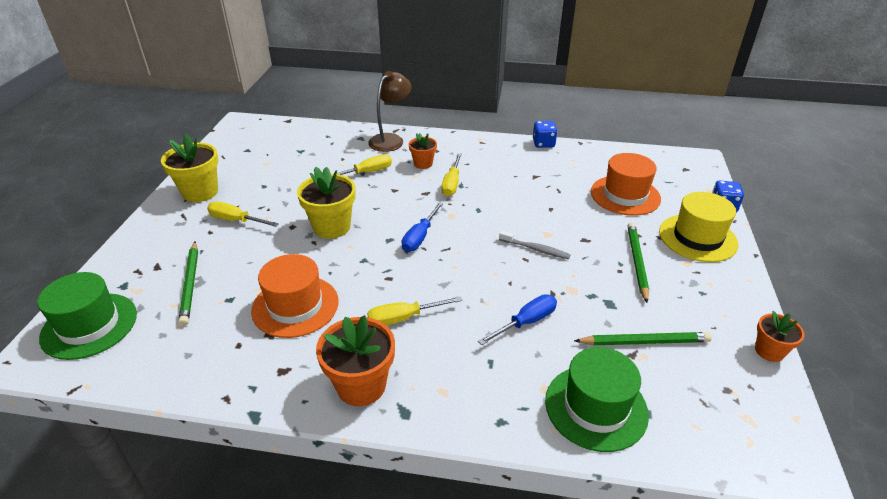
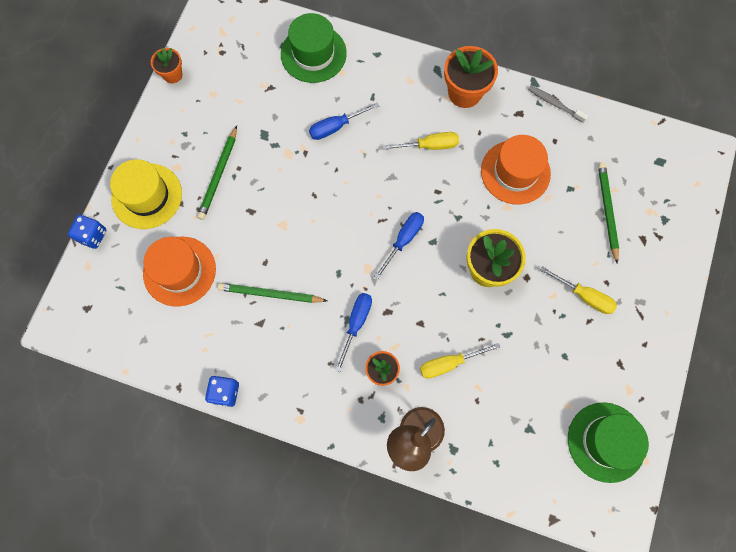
camera: 170 degrees left, 35 degrees up
green hat [37,272,137,360] -> green hat moved to [568,402,649,483]
yellow flower pot [161,134,219,202] -> none
yellow screwdriver [441,153,462,196] -> blue screwdriver [335,293,372,372]
grey toothbrush [499,230,571,259] -> grey toothbrush moved to [528,86,588,123]
green pencil [574,332,712,345] -> green pencil moved to [218,283,327,303]

